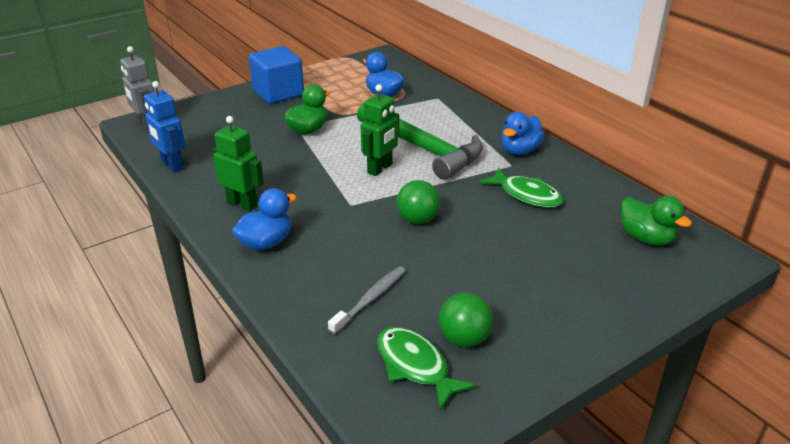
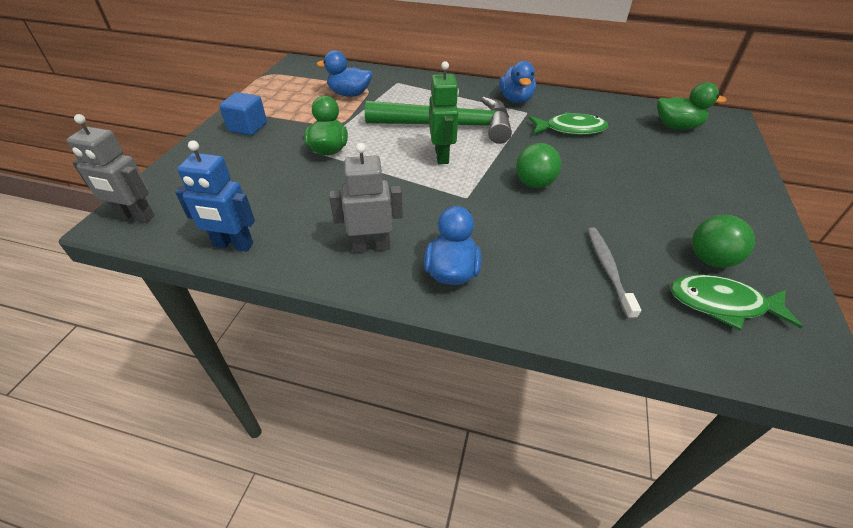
camera: 40 degrees left, 10 degrees up
green robot [213,116,264,211] -> grey robot [329,143,403,253]
blue cube [249,46,304,104] -> blue cube [219,92,267,136], size x0.65

